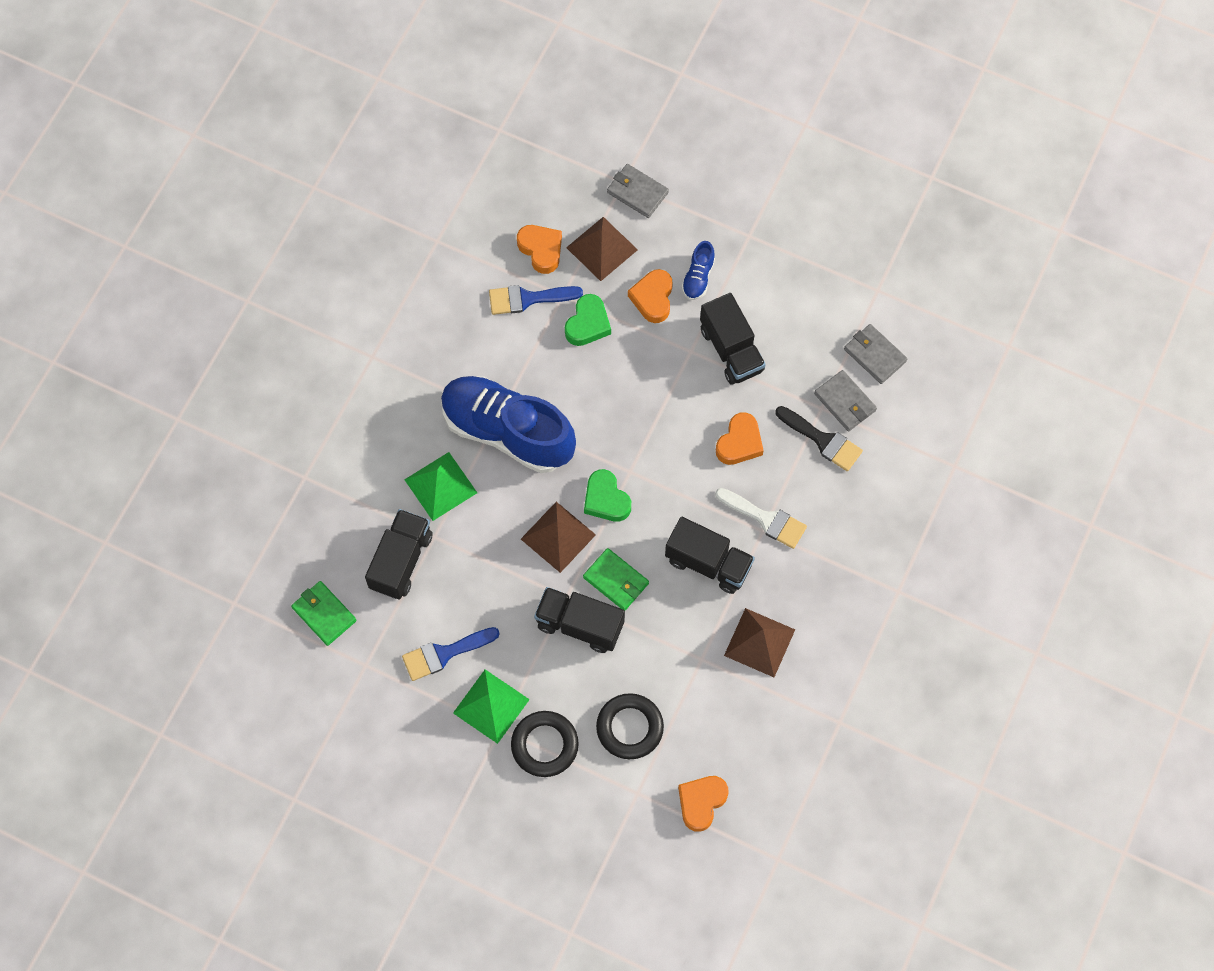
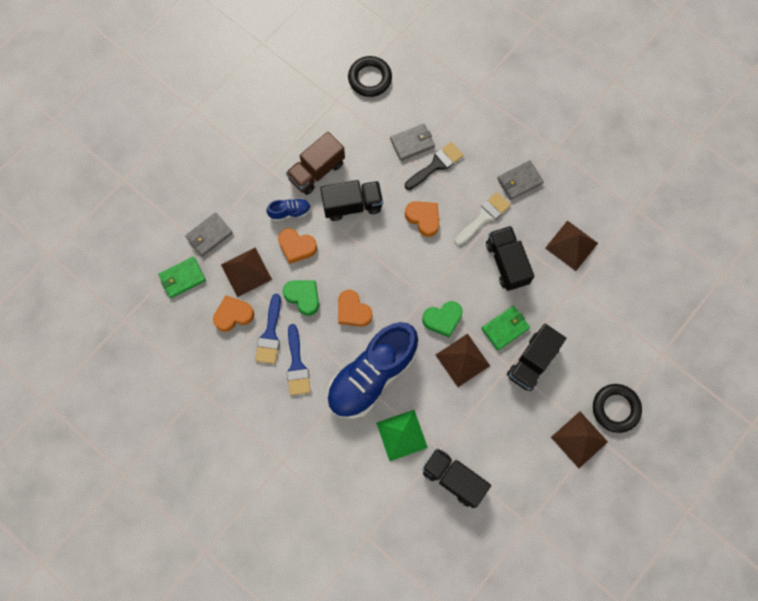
camera: 75 degrees left, 5 degrees up
green wallet [291,581,357,646] -> green wallet moved to [158,257,206,298]
blue brush [402,627,500,681] -> blue brush moved to [287,324,311,396]
green pyramid [453,669,530,744] -> brown pyramid [551,411,608,468]
black ring [596,693,664,759] -> black ring moved to [348,56,392,97]
black truck [665,517,755,594] -> black truck turned 60 degrees counterclockwise [486,226,534,291]
orange heart [678,776,729,832] -> orange heart moved to [338,290,372,327]
blue shoe [681,241,715,300] -> blue shoe turned 45 degrees counterclockwise [267,198,311,221]
grey wallet [844,324,907,384] -> grey wallet moved to [497,160,544,200]
none -> brown truck [286,132,345,195]

